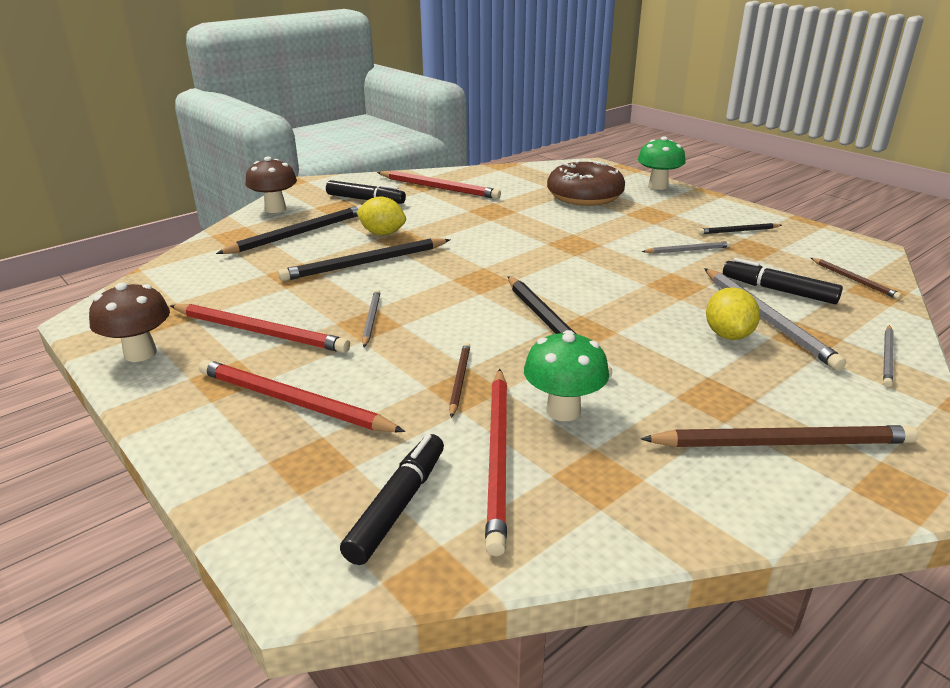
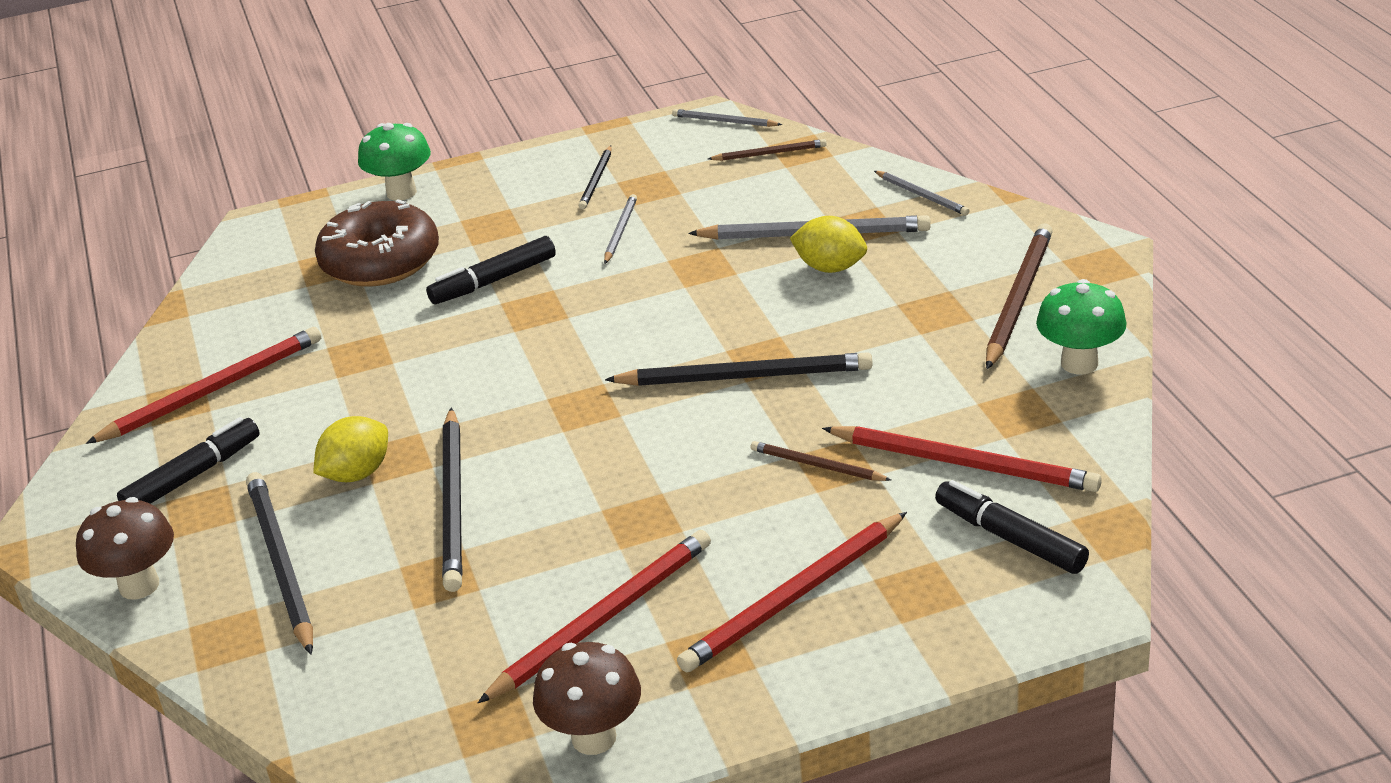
camera: 65 degrees left, 5 degrees up
grey pencil [362,290,380,347] -> grey pencil moved to [672,109,782,127]
green mushroom [524,330,609,421] -> green mushroom moved to [1036,279,1126,374]
black marker [723,258,843,304] -> black marker moved to [426,236,556,304]

